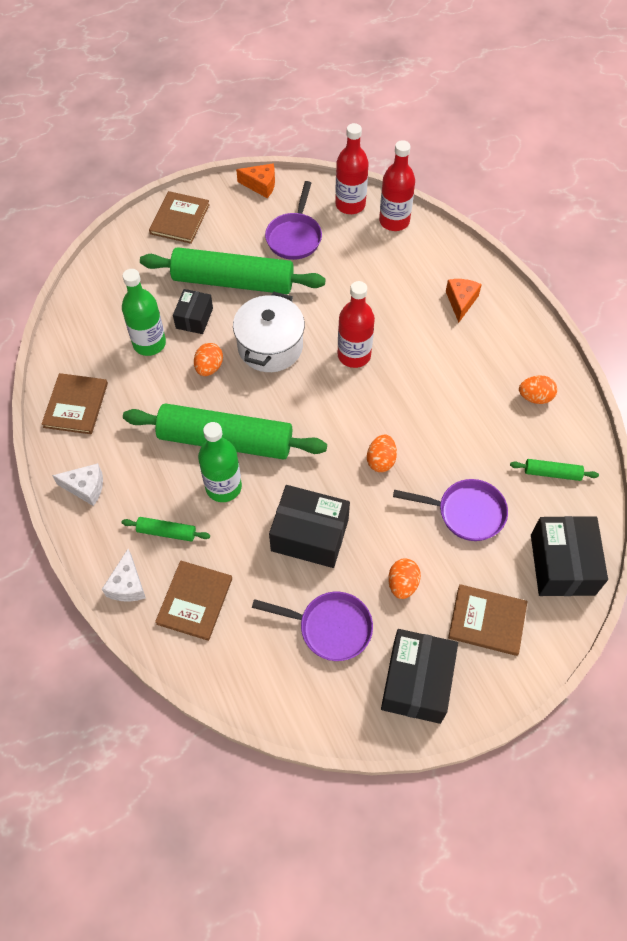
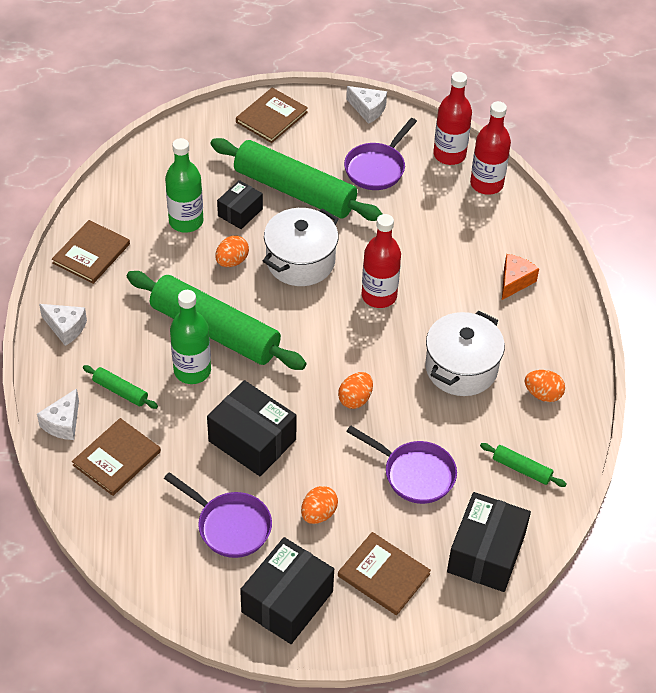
camera: 20 degrees right, 10 degrees down
orange cheese [236,163,275,198] -> white cheese [346,86,387,124]
none -> white pot [425,311,505,396]

